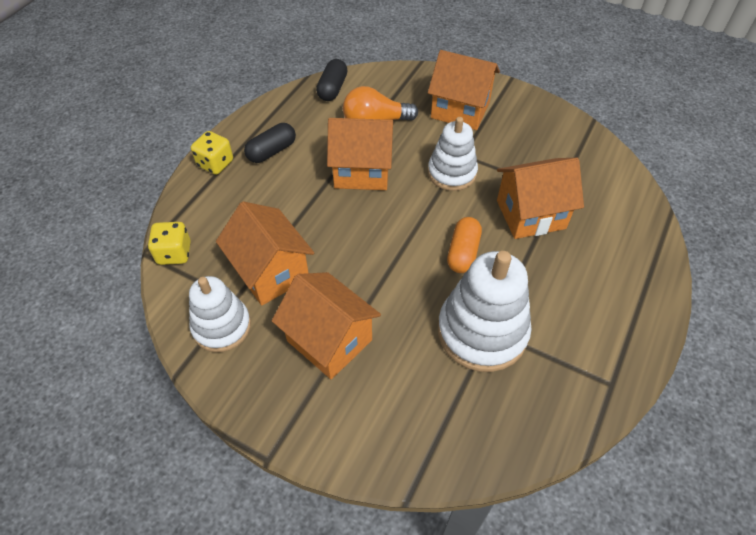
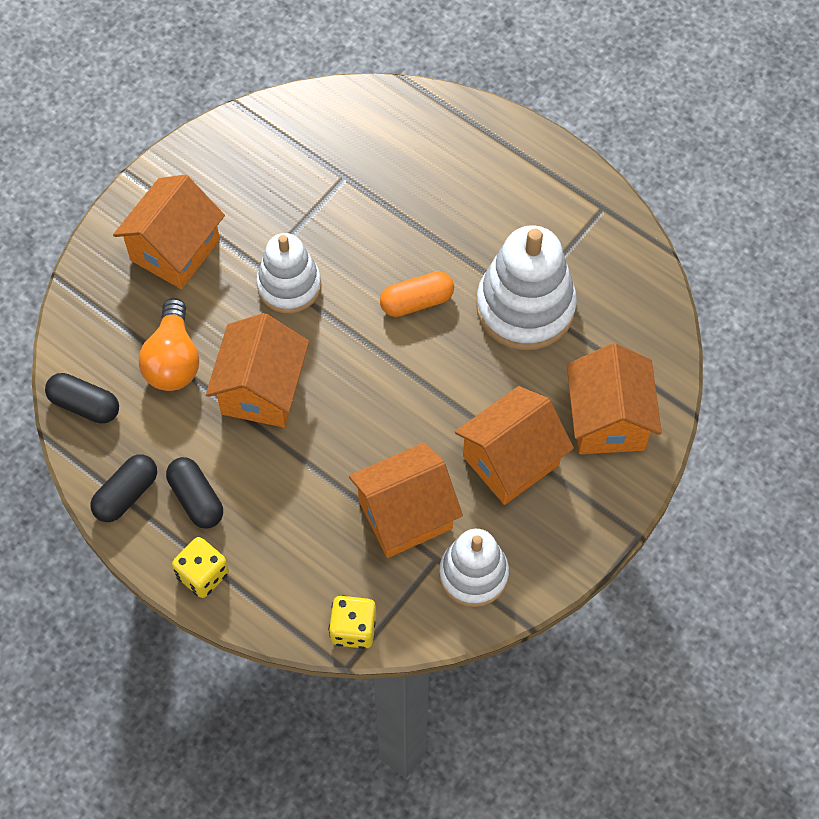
camera: 80 degrees left, 10 degrees up
orange capsule [447,217,482,273] -> orange capsule turned 45 degrees counterclockwise [380,271,454,317]
orange house [497,158,584,239] -> orange house moved to [567,343,662,454]
none -> black capsule [90,454,157,522]

